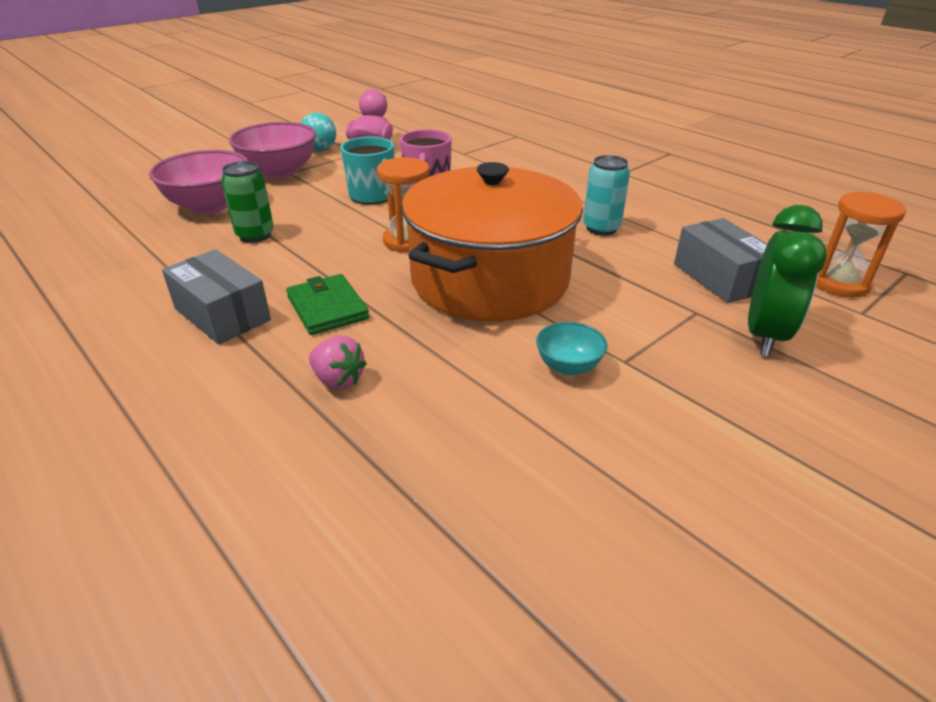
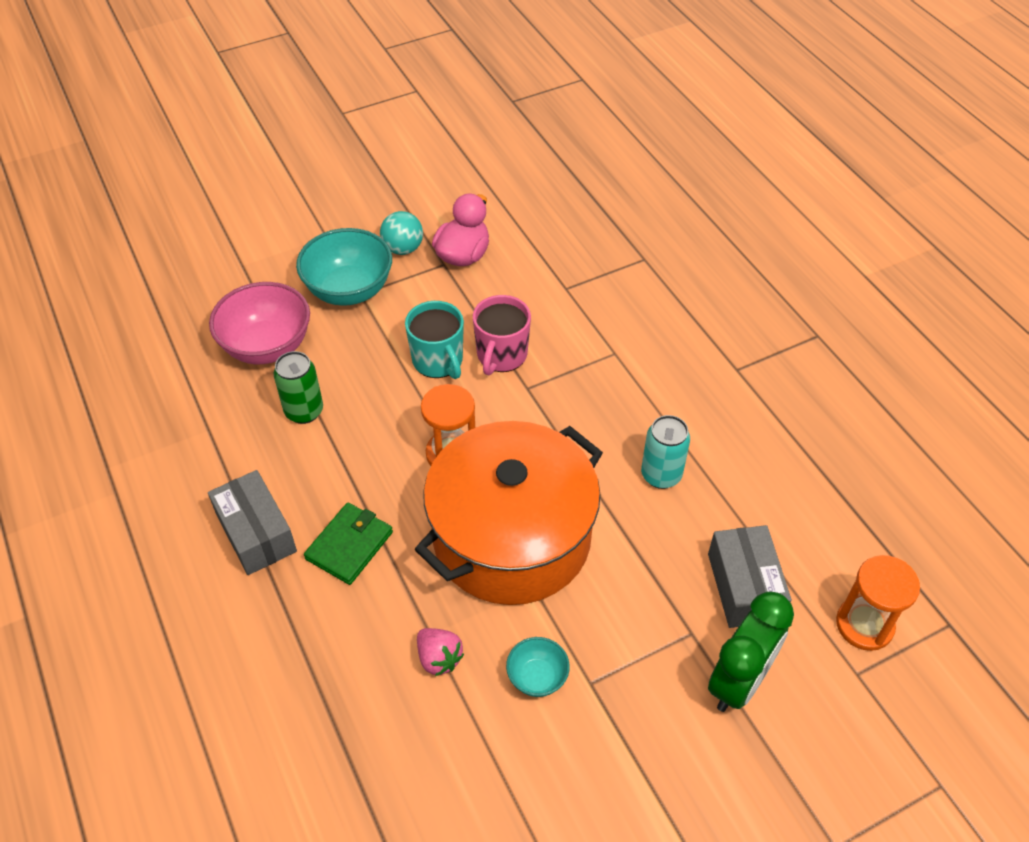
camera: 15 degrees right, 15 degrees up
pink bowl [229,122,316,179] -> turquoise bowl [296,228,392,306]
green wallet [286,274,369,335] -> green wallet turned 45 degrees clockwise [304,503,393,585]
pink strawberry [309,336,367,389] -> pink strawberry moved to [417,628,464,676]

